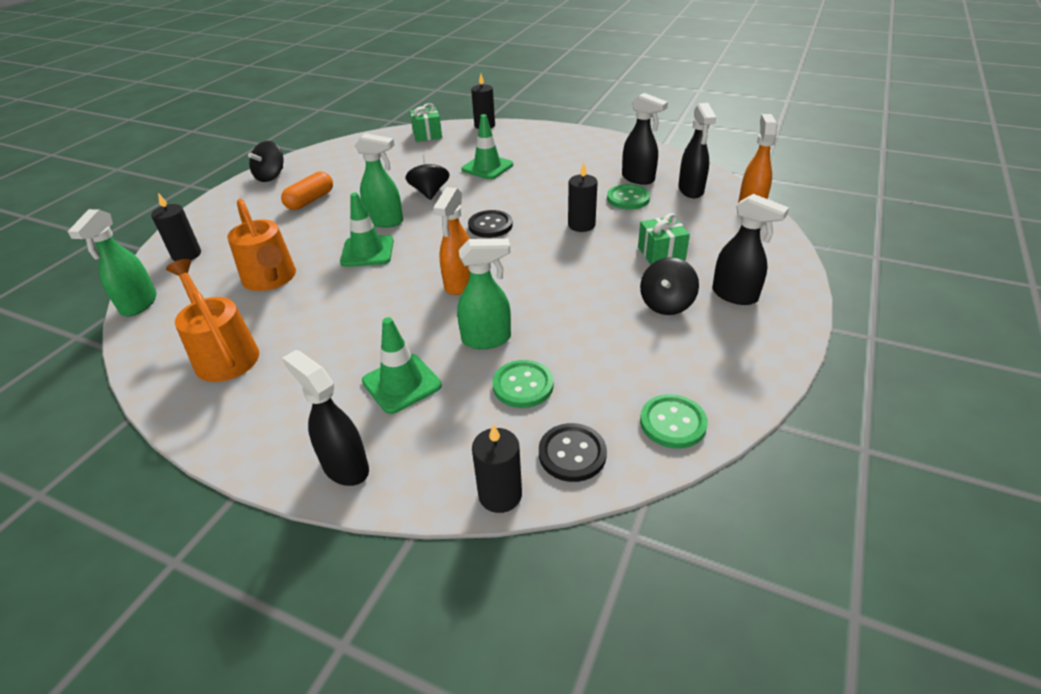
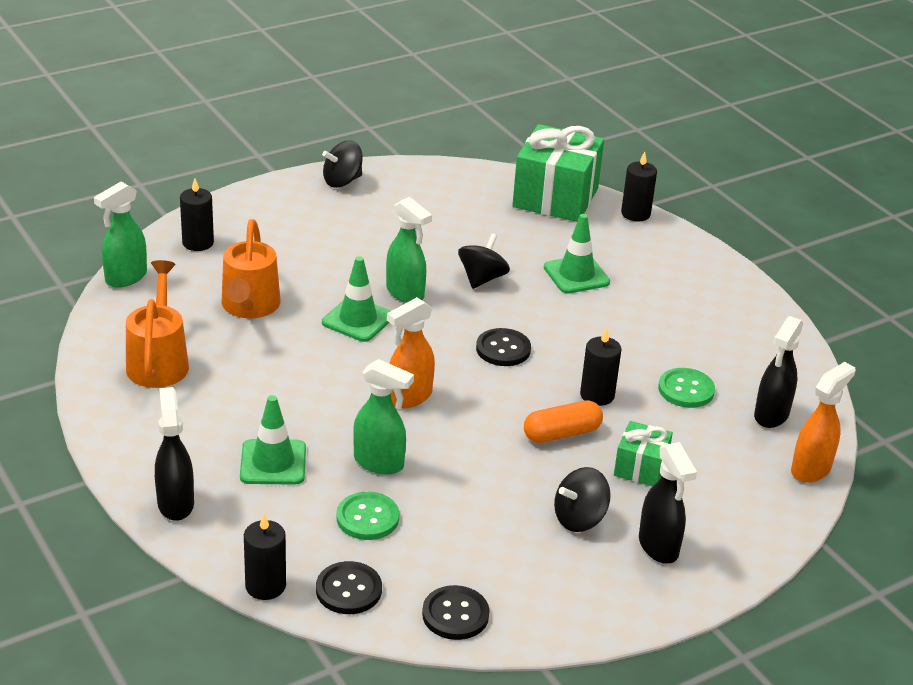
camera: 30 degrees right, 5 degrees down
orange capsule [281,171,333,210] -> orange capsule moved to [524,400,603,443]
green gift [410,103,442,142] -> green gift [512,124,604,222], size x1.94
black spray bottle [622,93,668,185] -> none
green button [640,394,708,449] -> black button [422,585,490,640]

